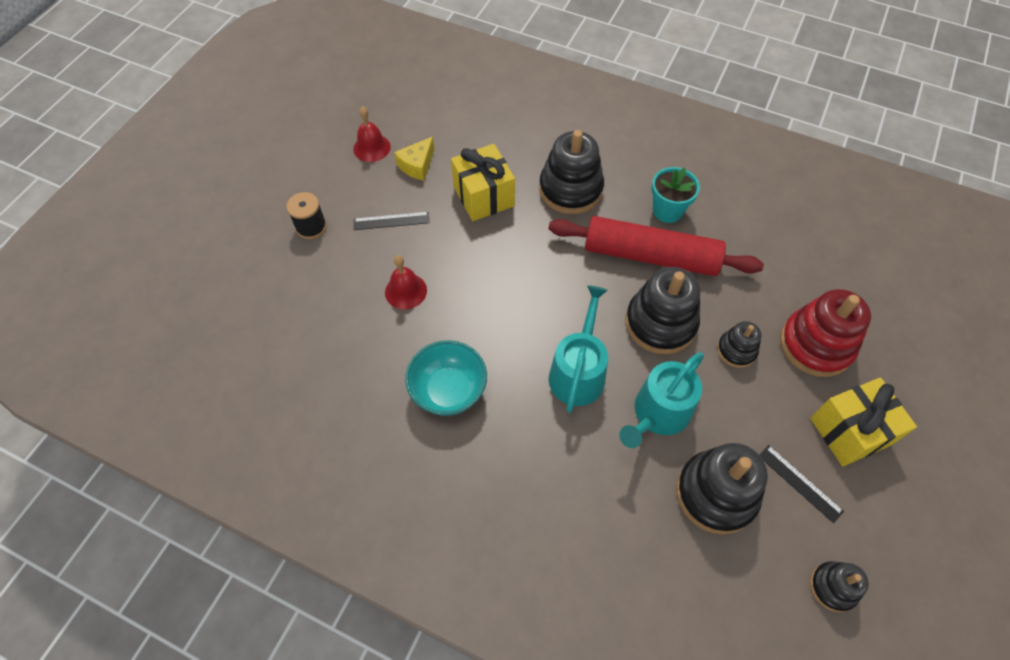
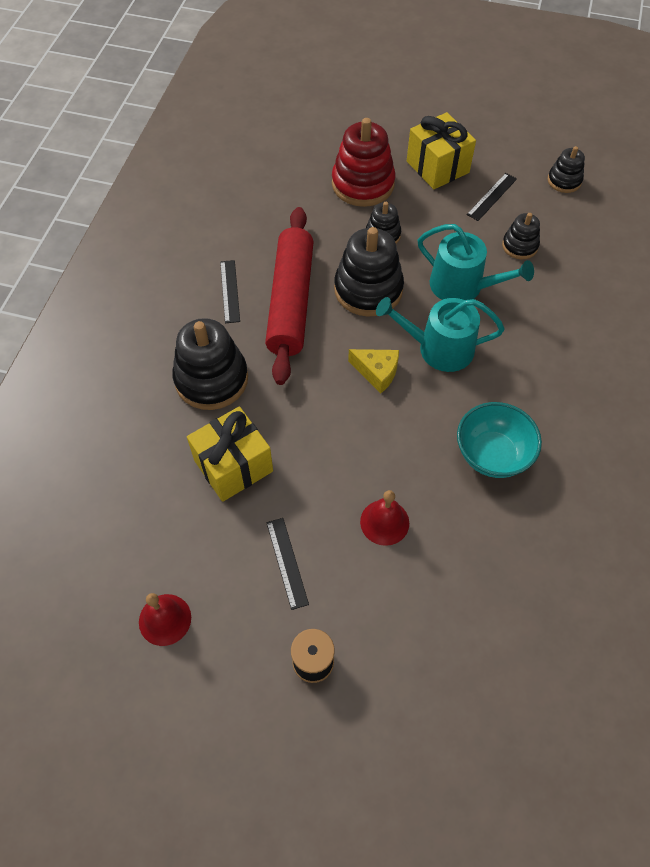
camera: 100 degrees left, 0 degrees up
yellow cheese [394,137,434,181] -> yellow cheese moved to [348,349,399,393]
turquoise flower pot [651,167,700,223] -> black ruler [220,260,240,323]
black stacking toy [676,443,768,535] -> black stacking toy [502,213,540,259], size x0.54

